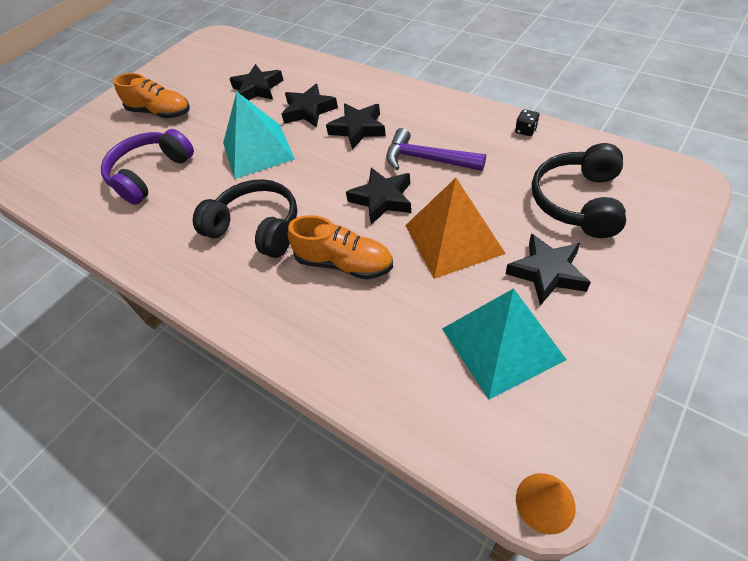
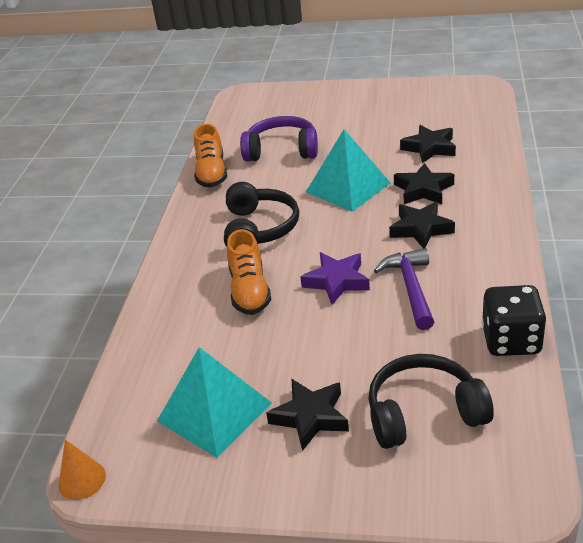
camera: 60 degrees right, 15 degrees down
orange shoe [114,73,190,119] -> orange shoe moved to [194,124,227,188]
black star [346,168,411,225] -> purple star [300,252,370,305]
orange pyramid [405,178,506,279] -> none
black dice [515,110,539,136] -> black dice [482,285,547,356], size x2.36

